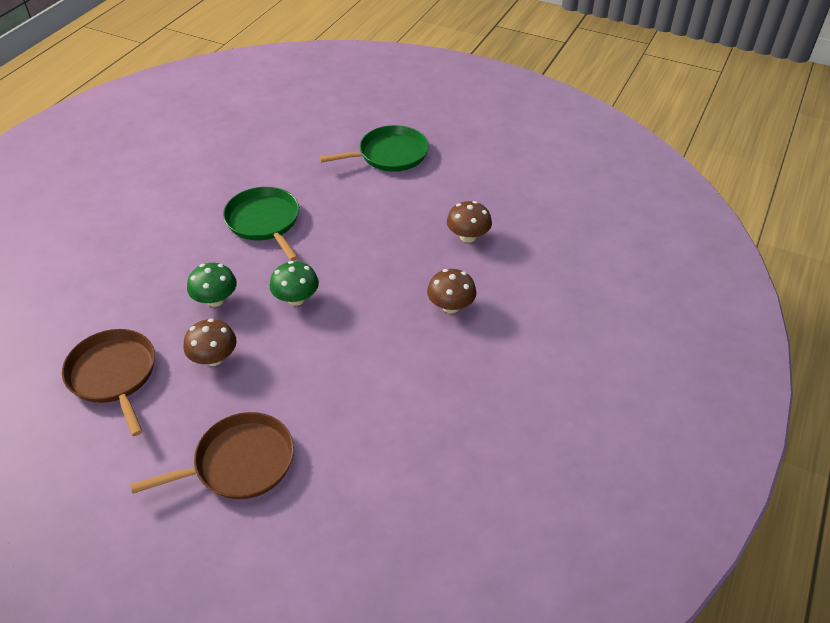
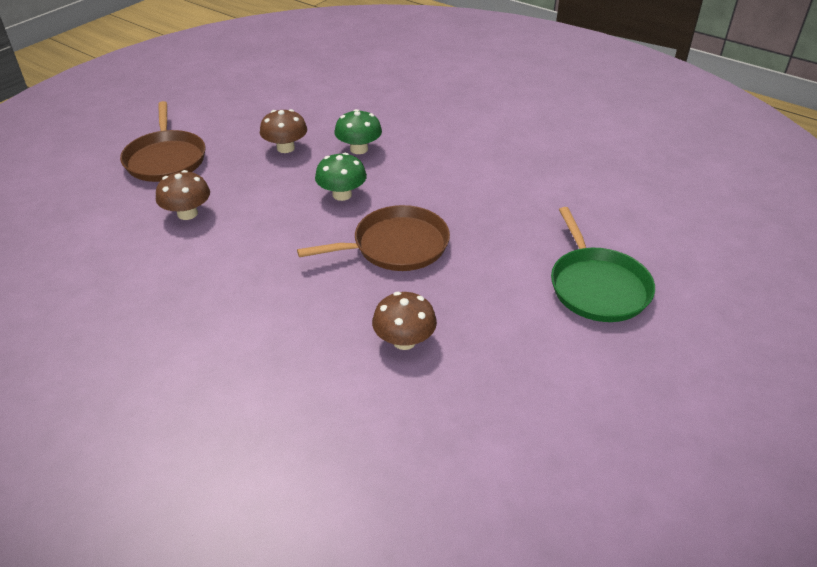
camera: 100 degrees right, 5 degrees down
brown pan [62,329,155,436] -> brown pan moved to [297,205,450,271]
green pan [223,187,299,261] -> none
brown mushroom [427,269,477,313] -> brown mushroom moved to [156,170,210,220]

